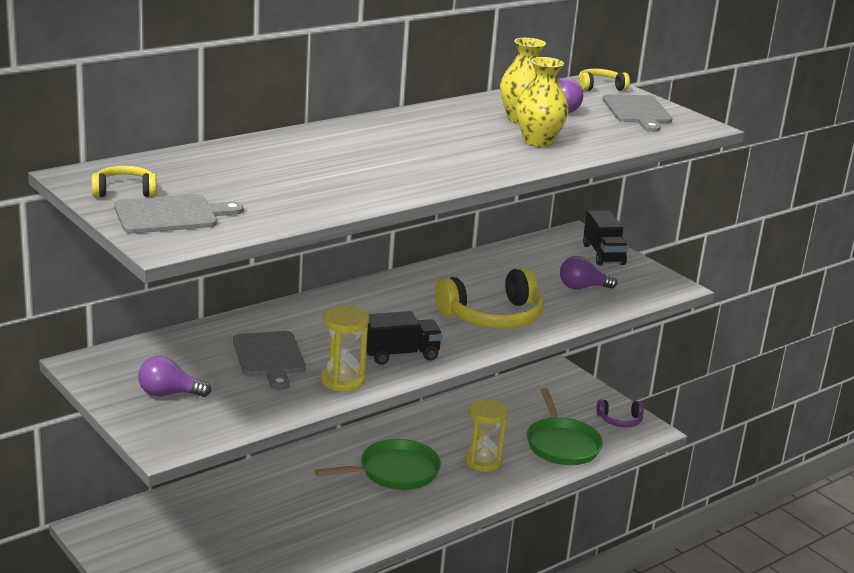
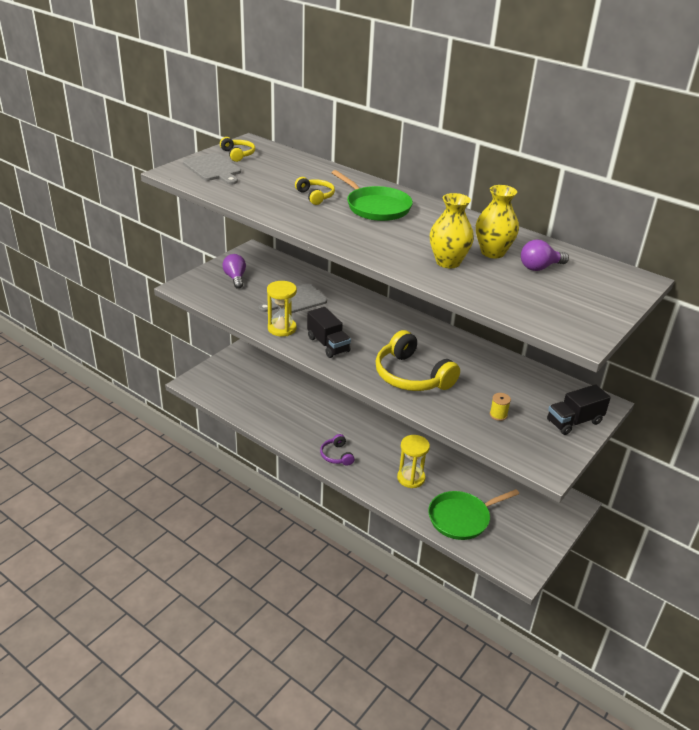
camera: 75 degrees right, 10 degrees up
green pan [315,439,441,490] -> green pan moved to [331,170,413,221]
purple light bulb [560,256,617,290] -> yellow spool [490,393,511,421]
yellow headphones [579,69,630,91] -> yellow headphones moved to [295,177,335,205]
purple headphones [597,400,644,427] -> purple headphones moved to [320,434,354,466]
grey cutting board [603,94,672,132] -> none

